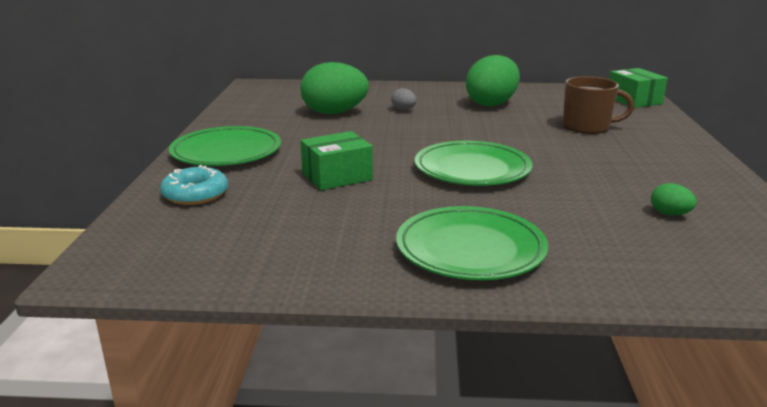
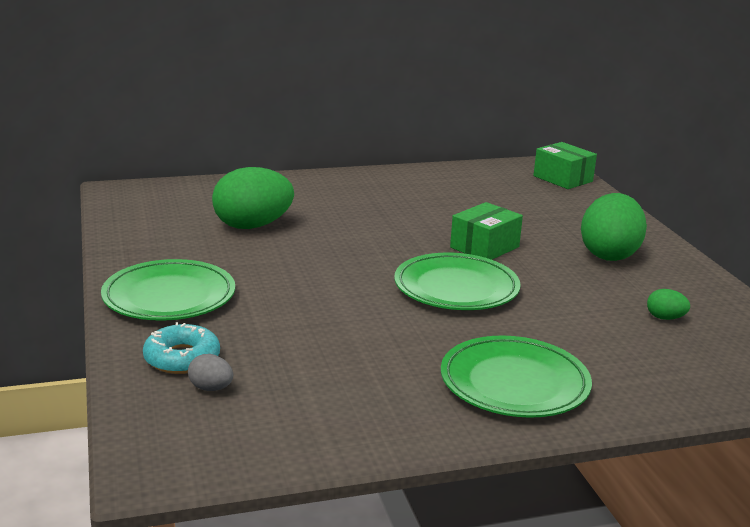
camera: 20 degrees left, 0 degrees up
green box [300,131,373,190] -> green box moved to [450,202,523,260]
grey egg [391,88,417,110] -> grey egg moved to [188,354,233,391]
green egg [466,55,520,107] -> green egg moved to [581,193,647,261]
brown mug [563,76,634,134] -> none

